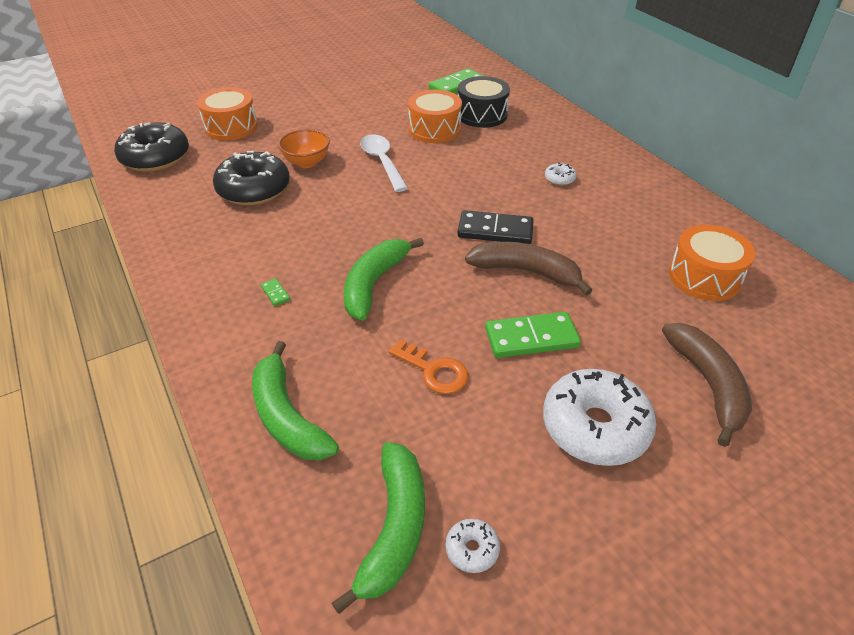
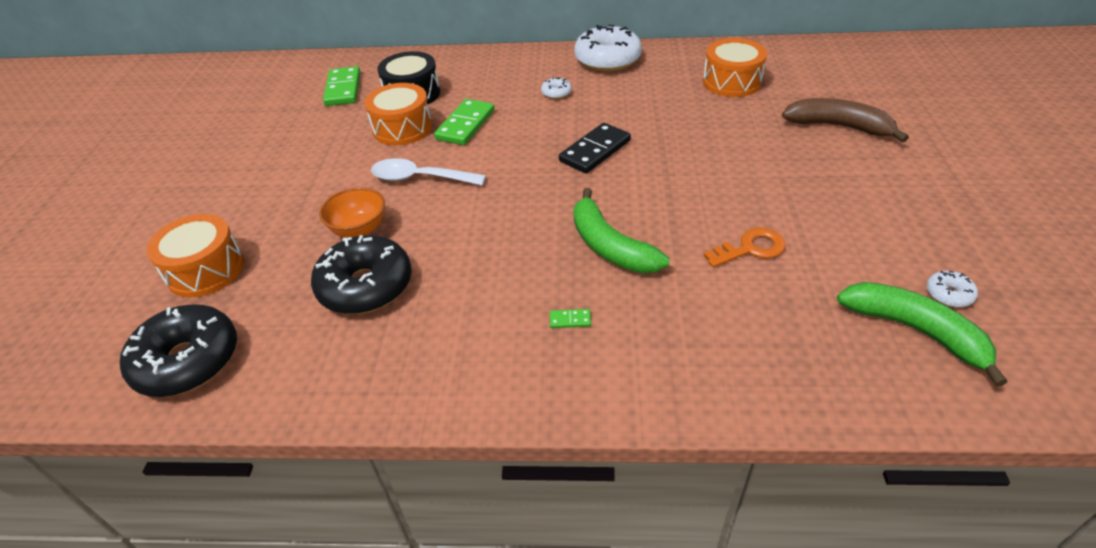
camera: 55 degrees left, 0 degrees up
green banana [252,341,339,460] -> none
brown banana [465,242,593,296] -> none
green domino [485,312,581,358] -> green domino moved to [434,99,495,145]
white donut [543,369,656,466] -> white donut moved to [574,25,642,72]

